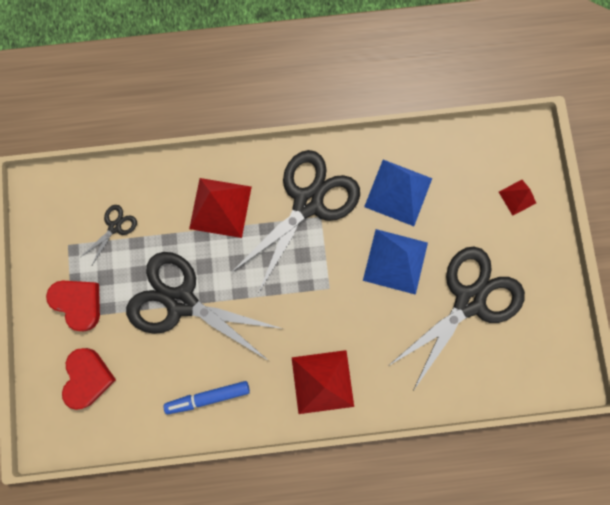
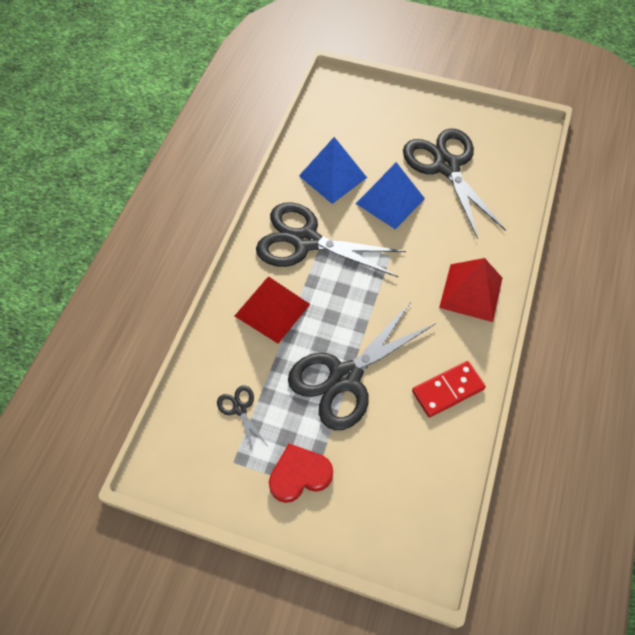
camera: 65 degrees left, 20 degrees down
red heart [62,348,116,410] -> none
blue marker [164,381,250,414] -> red domino [412,361,486,418]
black scissors [231,150,360,292] -> black scissors turned 45 degrees counterclockwise [256,203,406,277]
red pyramid [499,180,536,216] -> none

